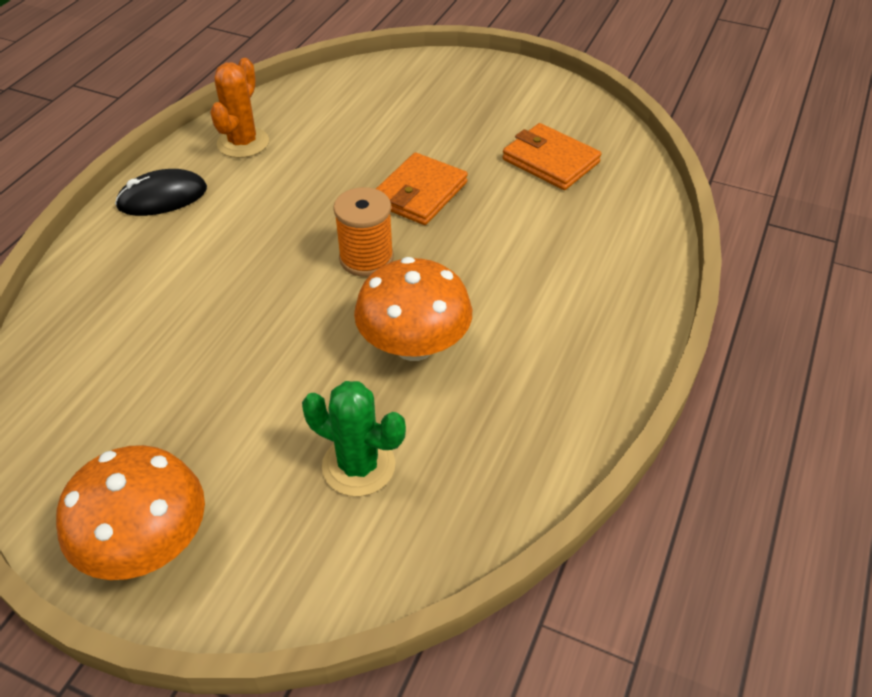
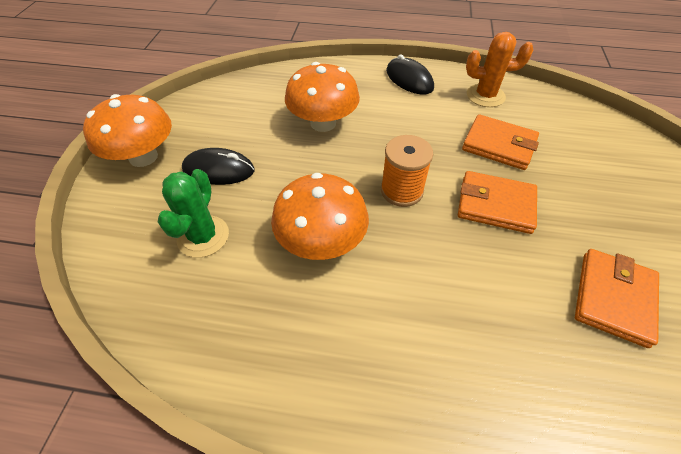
camera: 75 degrees right, 5 degrees up
none -> black mouse [182,148,254,185]
none -> orange mushroom [285,62,360,132]
none -> orange wallet [462,114,539,170]

